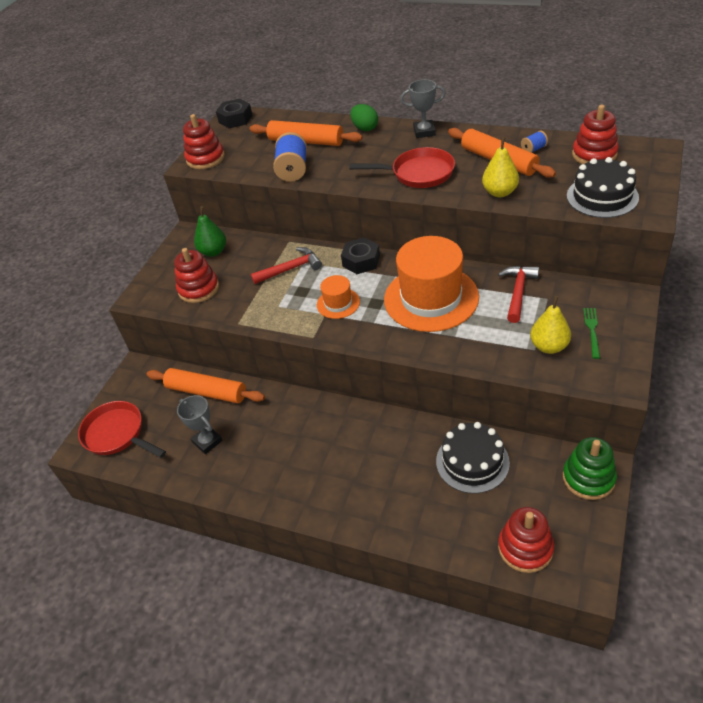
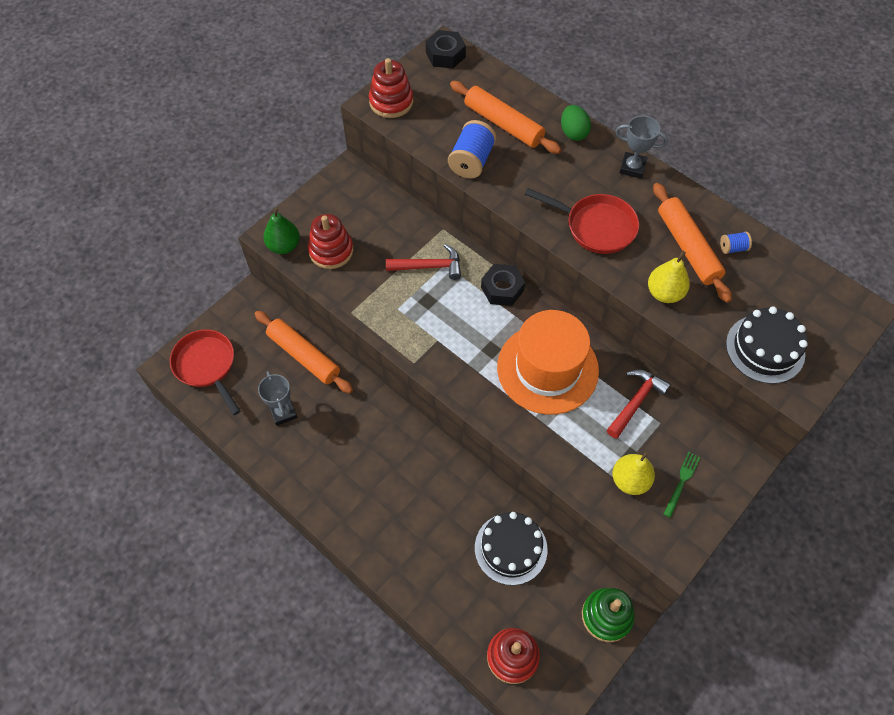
camera: 15 degrees right, 15 degrees up
green pear [194,206,226,257] -> green pear moved to [263,207,300,254]
orange hat [317,275,360,319] -> none
red stacking toy [572,105,619,164] -> none

